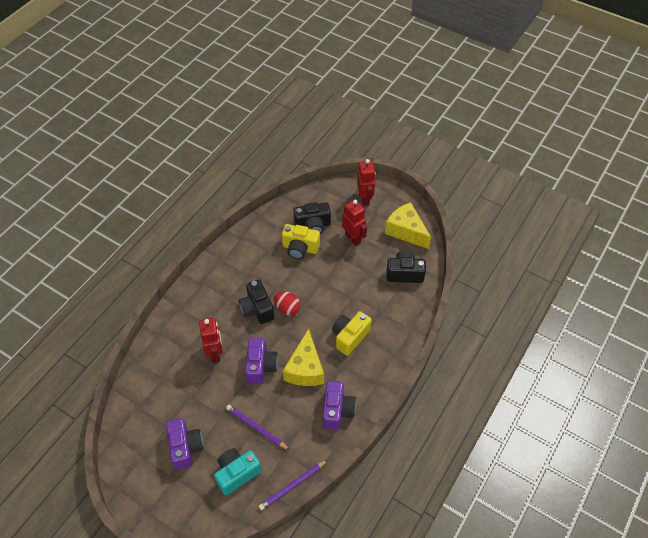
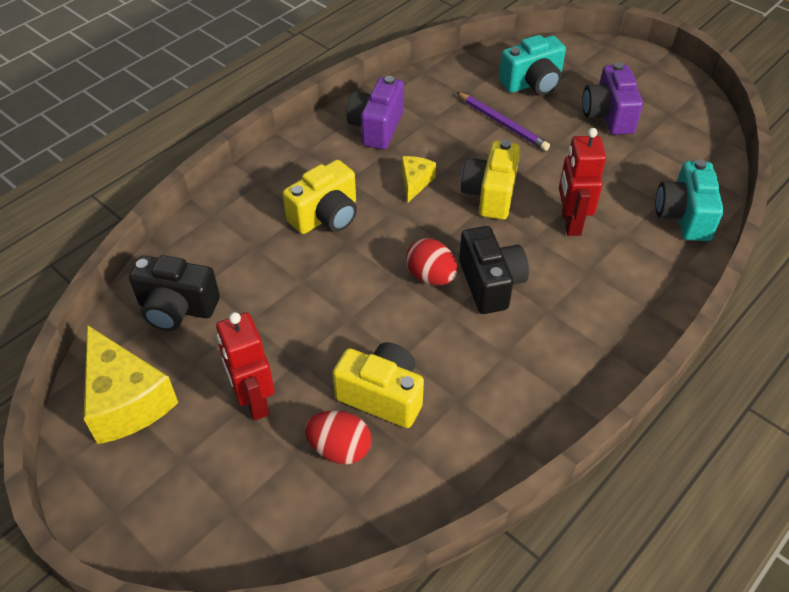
camera: 170 degrees left, 5 degrees down
purple camera [245,338,278,384] -> yellow camera [461,140,520,220]
purple pencil [259,460,327,510] -> none
yellow cheese [283,329,324,386] -> yellow cheese [402,156,436,202], size x0.51
black camera [293,202,331,234] -> red egg [305,411,372,464]
red robot [357,159,375,206] -> none
none -> turquoise camera [656,159,724,241]

